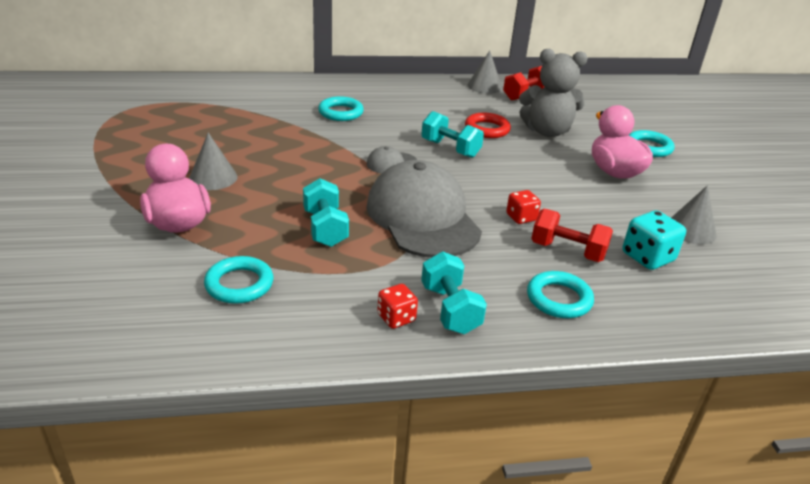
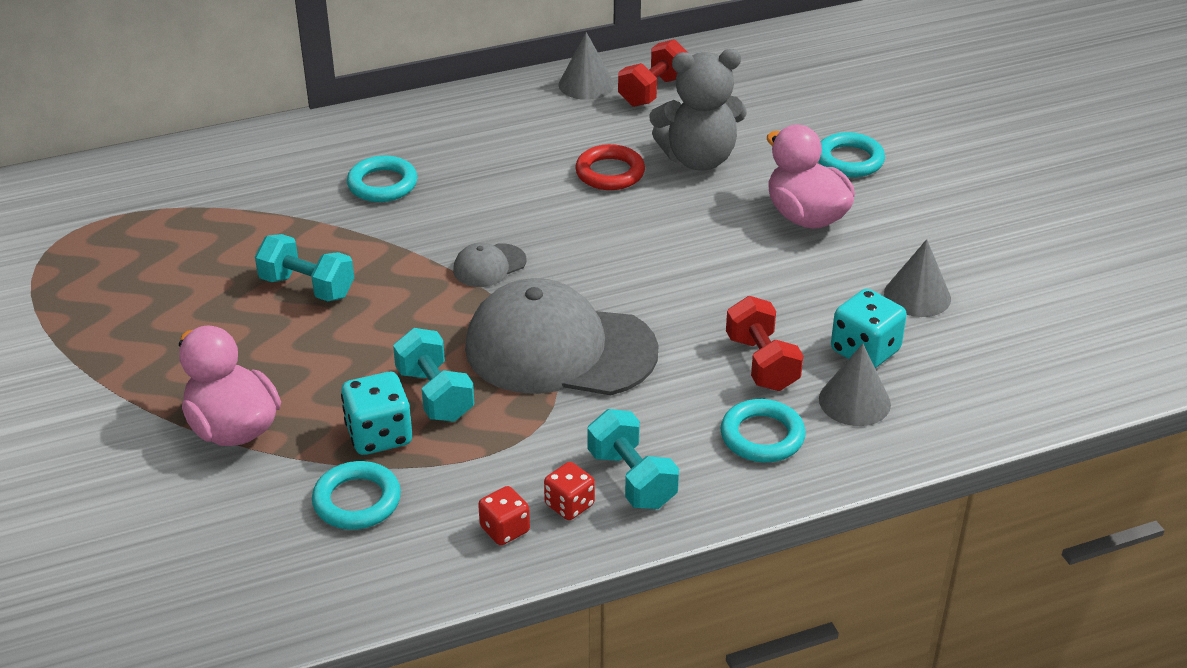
camera: 10 degrees left, 5 degrees up
grey cone [189,133,237,190] -> grey cone moved to [819,344,891,426]
grey cap [366,160,482,258] -> grey cap turned 45 degrees counterclockwise [465,278,658,395]
turquoise dumbbell [421,111,484,158] -> turquoise dumbbell moved to [255,234,354,301]
red dice [506,190,541,224] -> red dice moved to [478,486,530,545]
red dumbbell [531,209,613,262] -> red dumbbell turned 60 degrees clockwise [726,296,803,391]
none -> turquoise dice [341,372,412,455]

